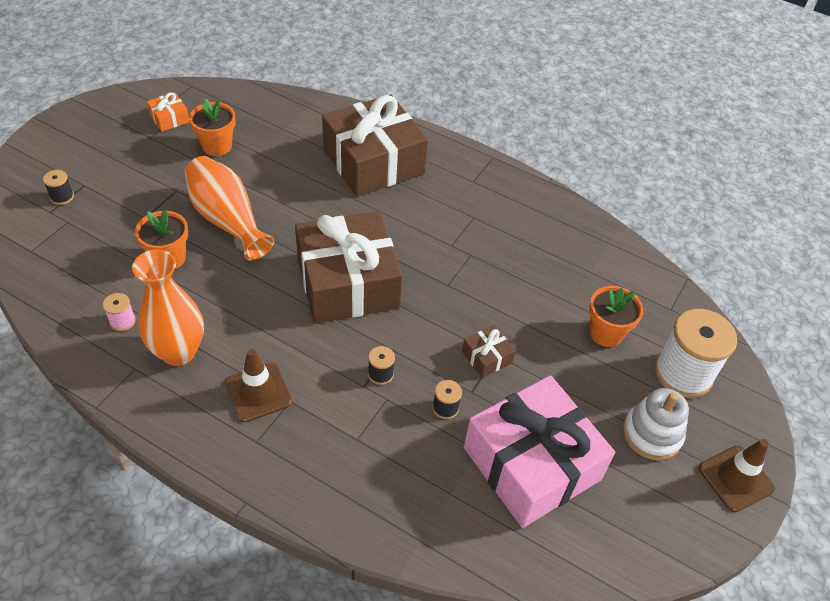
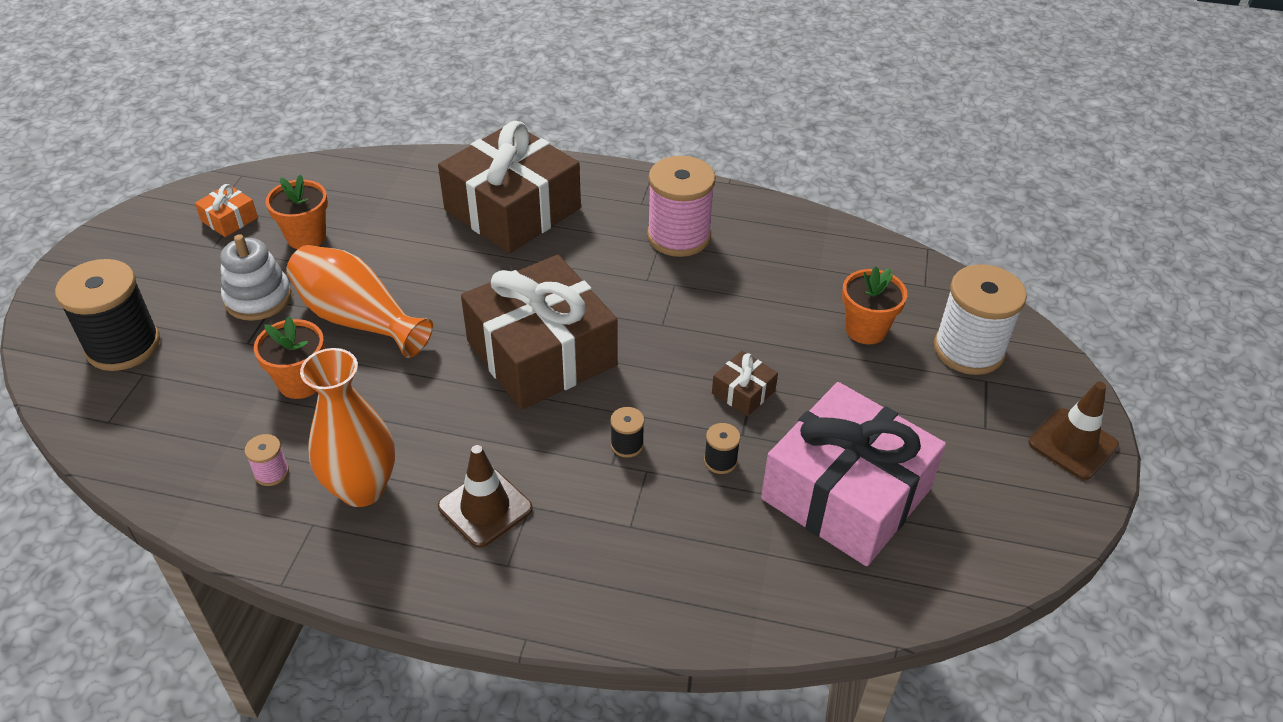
camera: 15 degrees left, 5 degrees down
black spool [43,170,74,205] -> black spool [55,259,160,371], size x2.31
white stacking toy [623,388,689,460] -> white stacking toy moved to [220,234,291,321]
none -> pink spool [647,156,716,257]

